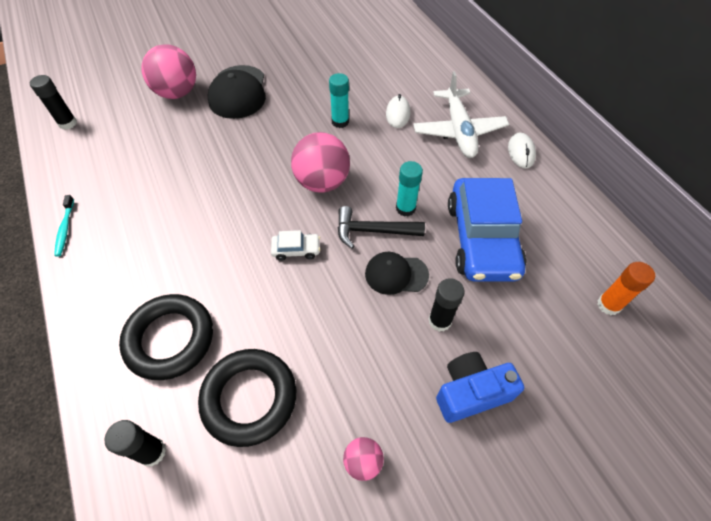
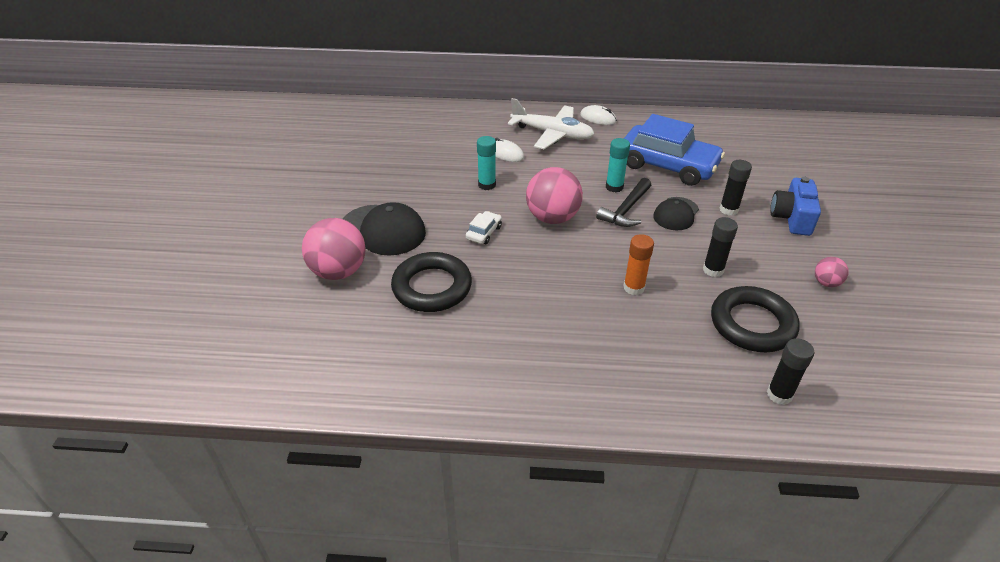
camera: 60 degrees left, 15 degrees down
black glue stick [30,75,77,130] -> black glue stick moved to [703,217,738,277]
turquoise toothbrush [54,195,74,257] -> none
black ring [119,294,213,380] -> black ring moved to [391,252,472,312]
white car [271,230,320,261] -> white car moved to [466,211,502,244]
orange glue stick [597,262,655,315] -> orange glue stick moved to [624,234,654,295]

